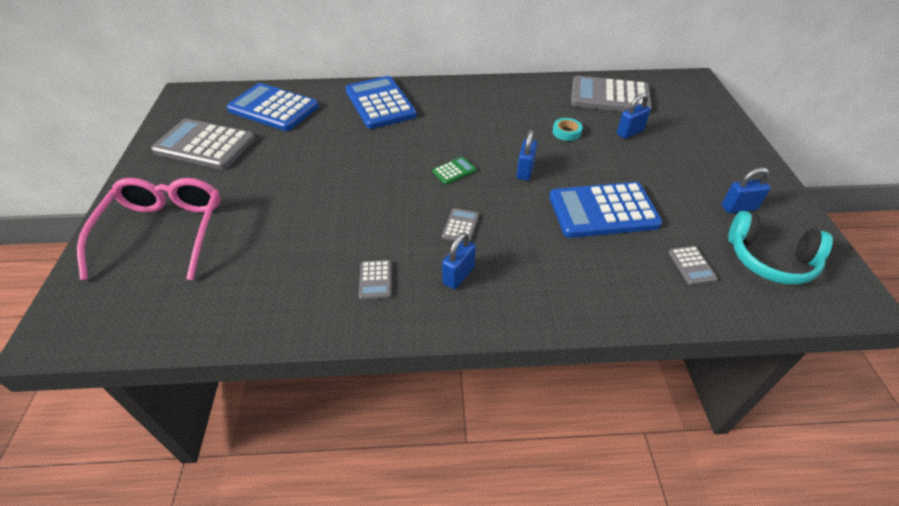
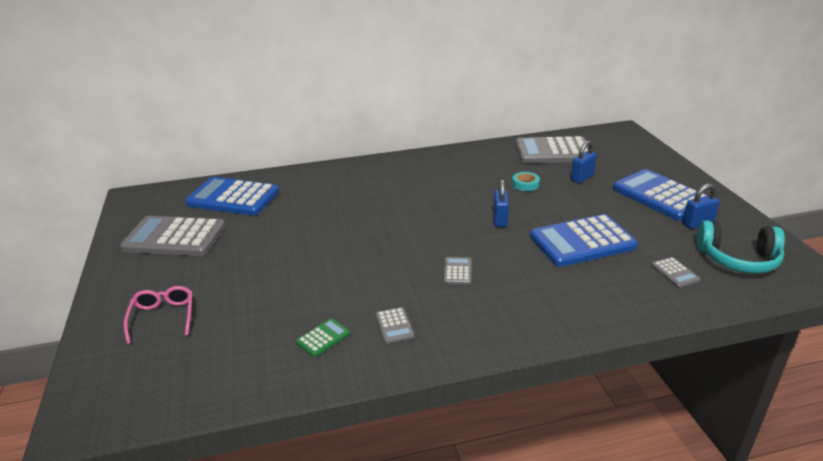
camera: 10 degrees left, 15 degrees down
pink glasses [77,178,221,280] -> pink glasses [124,286,192,344], size x0.53
blue calculator [345,76,417,129] -> blue calculator moved to [613,169,708,221]
green calculator [432,157,476,185] -> green calculator moved to [296,318,350,357]
blue padlock [442,232,476,289] -> none

